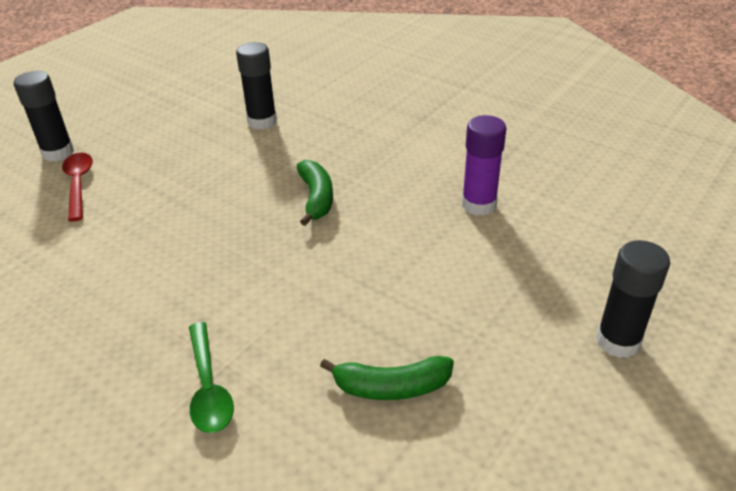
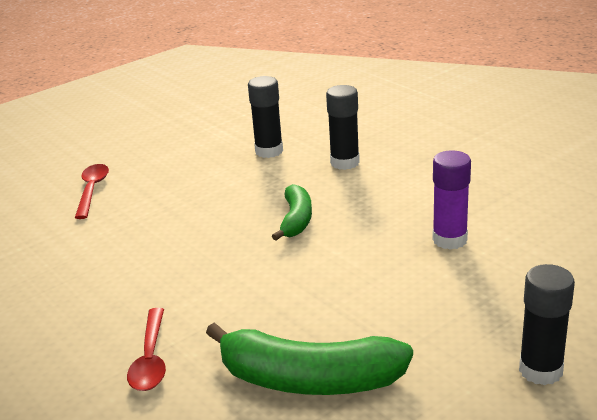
camera: 15 degrees right, 10 degrees down
black glue stick [14,71,74,162] -> black glue stick moved to [326,85,360,170]
green spoon [189,322,234,433] -> red spoon [127,308,166,391]
green banana [320,356,454,400] -> green banana [206,322,413,395], size x1.72

